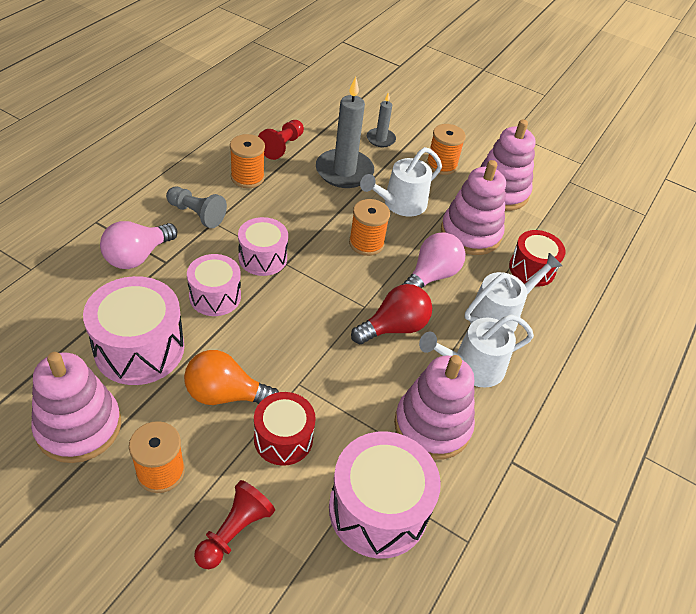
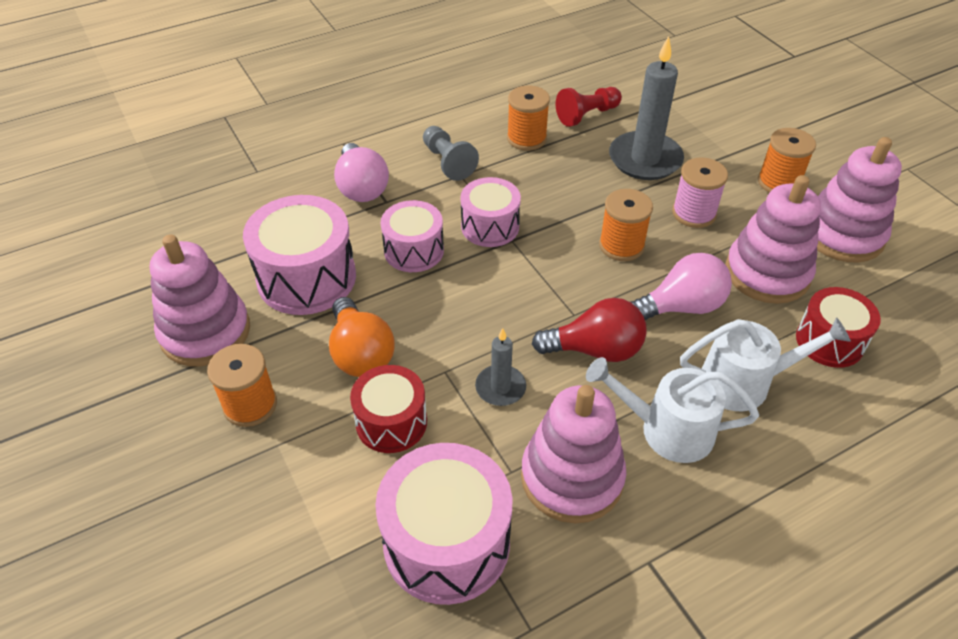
camera: 35 degrees right, 0 degrees up
pink light bulb [100,221,177,269] -> pink light bulb turned 90 degrees counterclockwise [334,143,389,202]
orange light bulb [184,350,279,405] -> orange light bulb turned 150 degrees counterclockwise [329,297,395,377]
red pawn [194,480,275,569] -> none
white watering can [360,147,442,217] -> pink spool [672,157,728,228]
grey candle [367,92,396,147] -> grey candle moved to [475,328,526,406]

